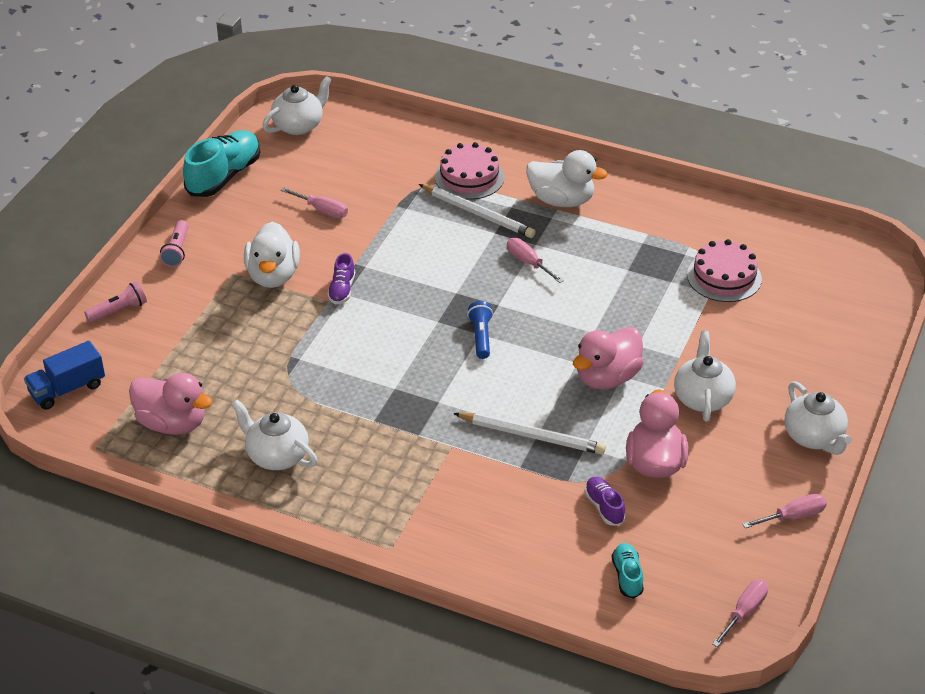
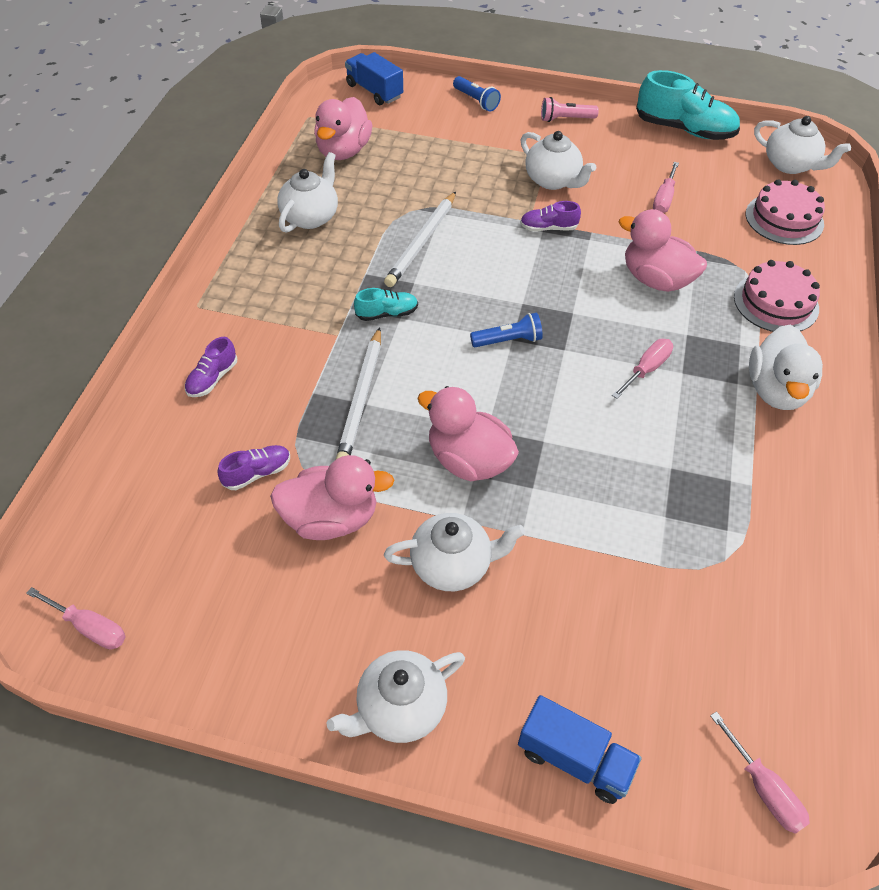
camera: 80 degrees right, 10 degrees up
pink flashlight [84,281,147,323] -> blue flashlight [453,76,501,112]
white duck [244,222,300,288] -> white teapot [521,131,596,190]
white pencil [419,184,536,238] -> white pencil moved to [384,192,456,287]
turquoise shoe [612,543,644,599] -> turquoise shoe moved to [354,288,418,321]
pink cake [687,239,762,302] -> pink cake moved to [746,179,825,245]
pink screwdriver [743,494,827,528] -> pink screwdriver moved to [710,711,810,834]
none -> purple shoe [185,337,237,397]
none -> blue truck [518,695,642,804]
none -> pink duck [619,209,707,292]

